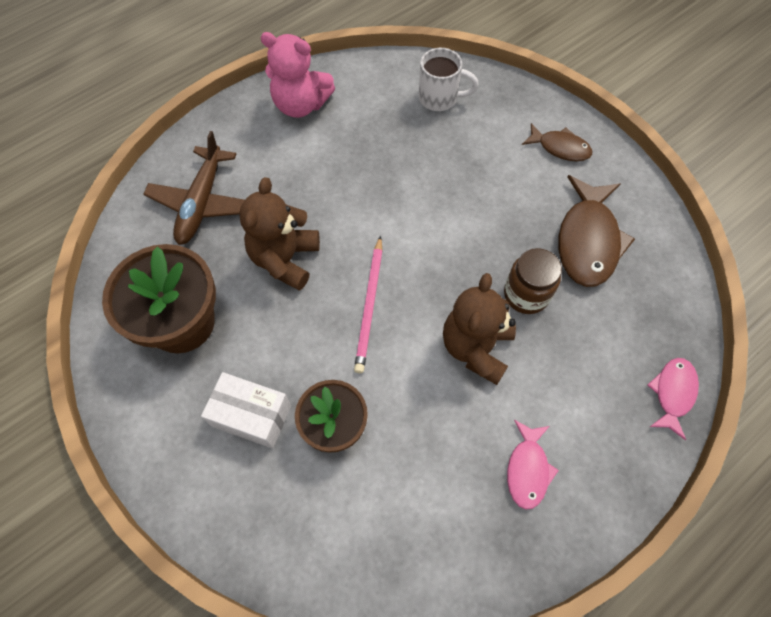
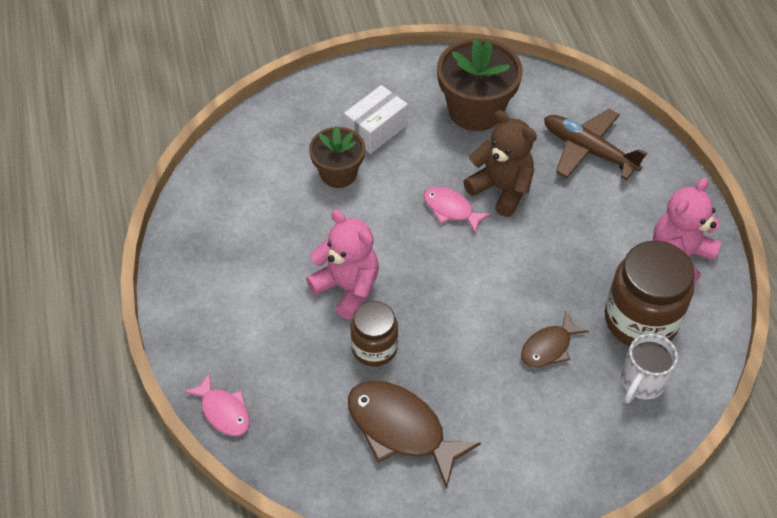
camera: 115 degrees right, 10 degrees down
pink pencil [354,236,383,373] -> none
brown teddy bear [443,273,516,385] -> pink teddy bear [306,210,379,319]
pink fish [507,420,559,509] -> pink fish moved to [424,187,491,233]
brown fish [522,123,592,161] -> brown fish moved to [521,312,589,367]
none -> brown jar [605,241,694,346]

